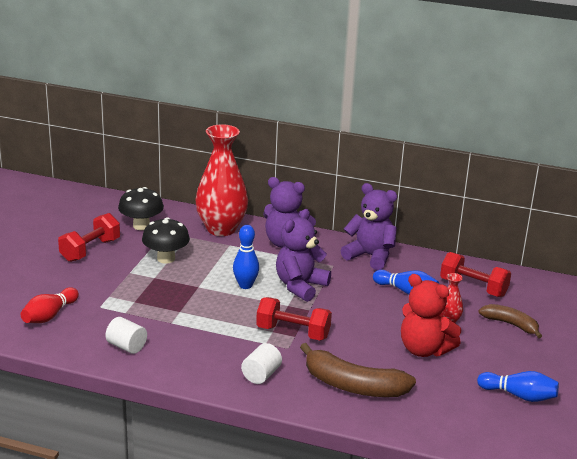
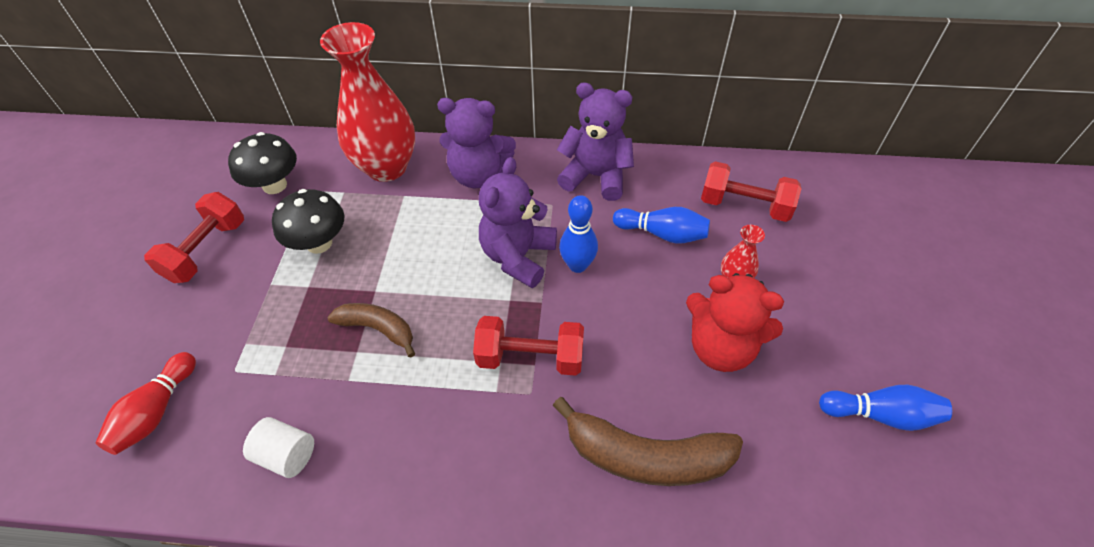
camera: 10 degrees left, 25 degrees up
blue bowling pin [233,225,259,289] -> blue bowling pin moved to [559,195,598,273]
white cylinder [241,343,282,384] -> none
brown banana [478,304,542,338] -> brown banana moved to [327,303,415,358]

